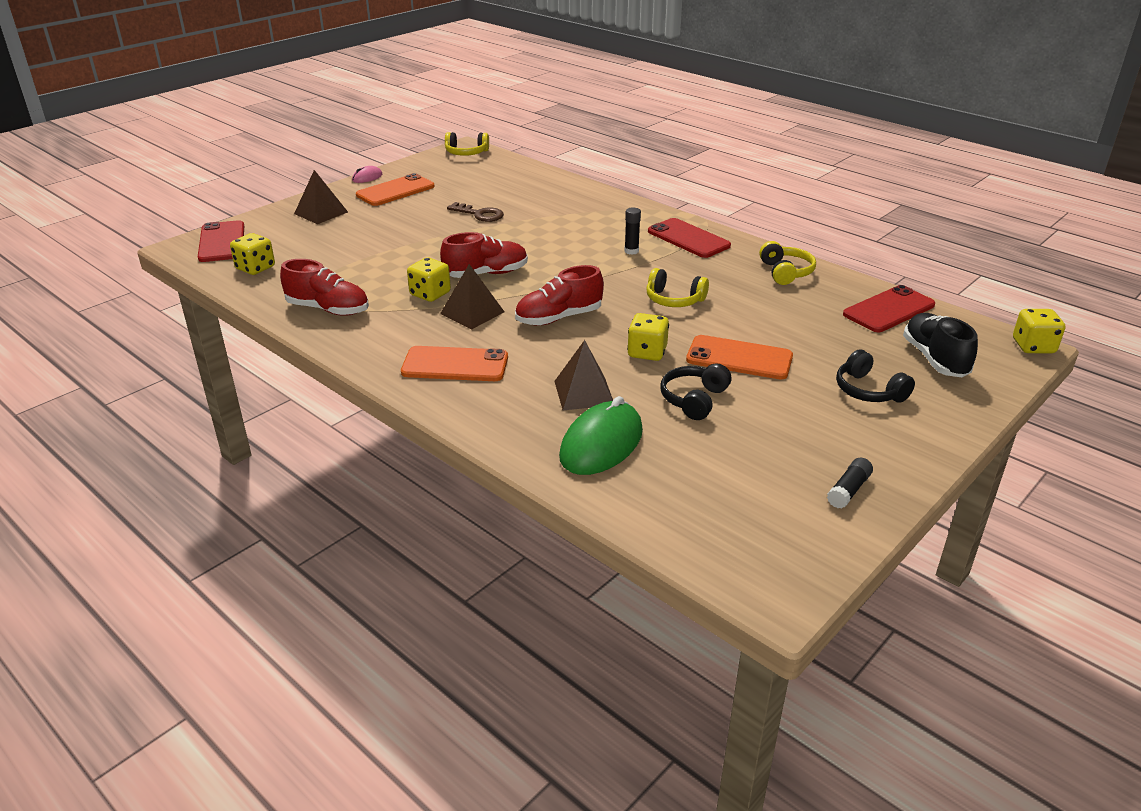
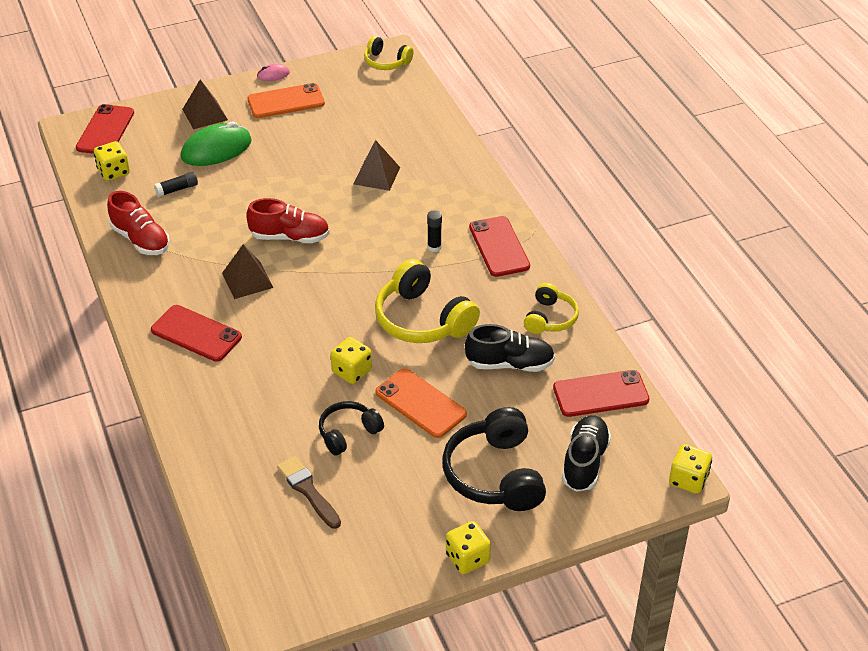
camera: 25 degrees right, 10 degrees up
orange phone [401,346,508,381] -> red phone [151,305,242,362]
yellow dice [407,258,451,302] -> yellow dice moved to [446,521,491,574]
brown key [447,202,504,222] -> none
red shoe [515,265,604,326] -> none
brown pyramid [554,340,613,410] -> brown pyramid moved to [354,140,400,191]
green mouse [559,396,643,475] -> green mouse moved to [181,121,252,166]
yellow headphones [646,268,709,307] -> yellow headphones [375,259,480,343], size x1.72
black glue stick [827,458,873,509] -> black glue stick moved to [154,172,198,197]
black headphones [836,349,915,403] -> black headphones [442,407,546,511], size x1.72
none -> brown brush [277,456,341,529]
none -> black shoe [465,324,555,372]

